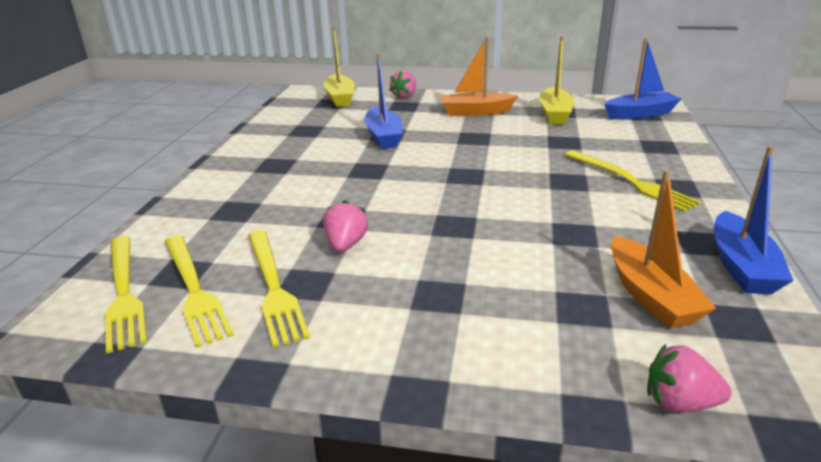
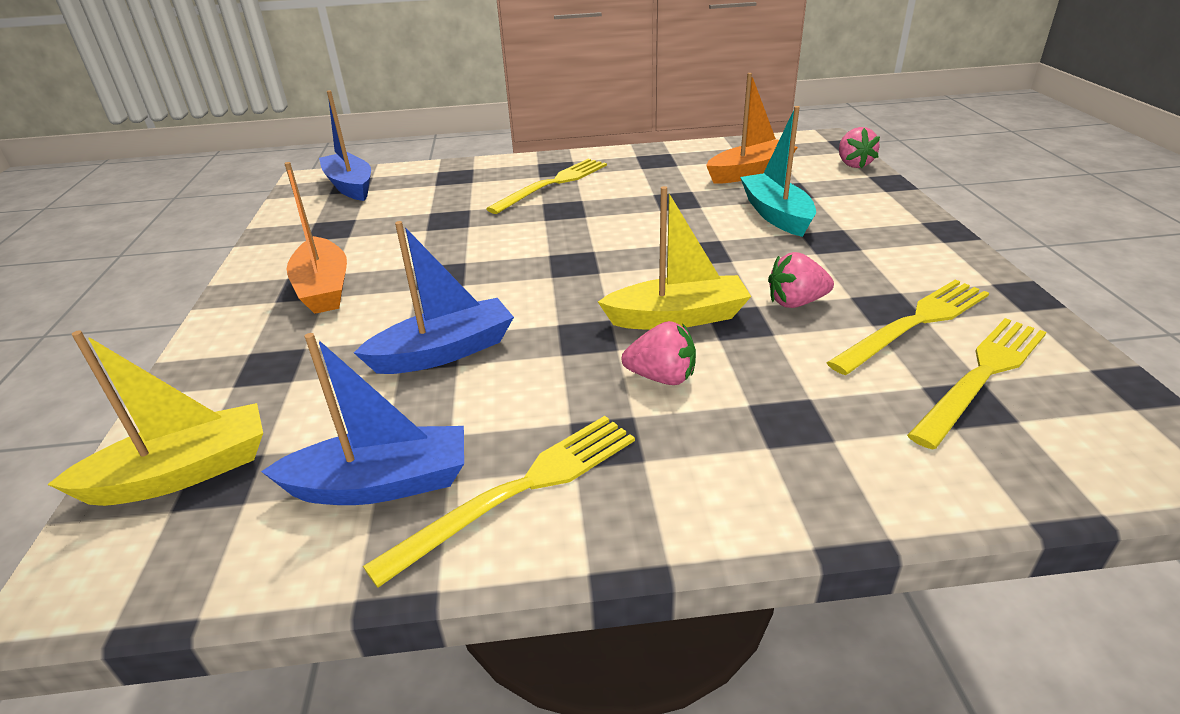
camera: 105 degrees left, 5 degrees up
yellow fork [105,236,147,353] -> yellow fork moved to [363,416,635,588]
pink strawberry [389,71,416,99] -> pink strawberry moved to [621,321,696,385]
yellow boat [539,36,574,125] -> yellow boat moved to [598,186,751,330]
blue boat [714,146,794,295] -> blue boat moved to [261,333,464,505]
none -> turquoise boat [740,106,816,237]

